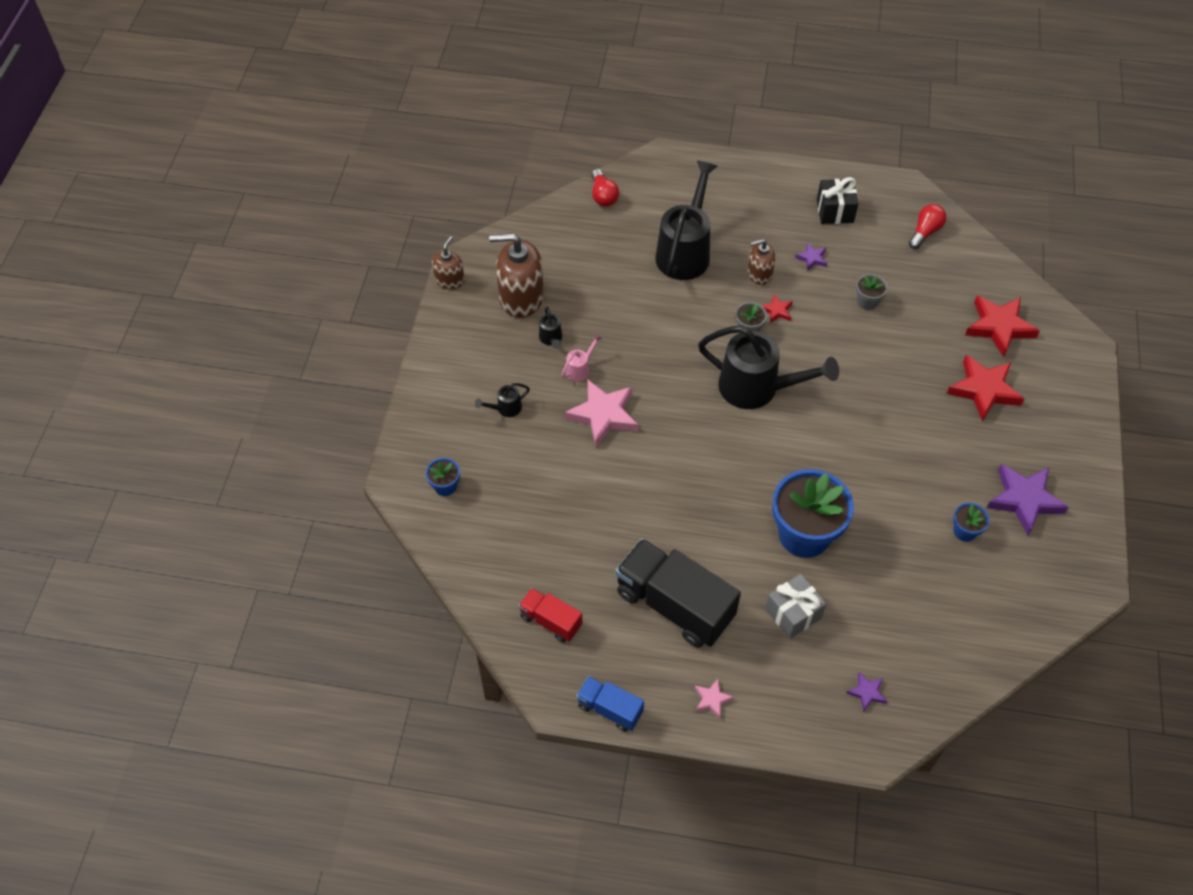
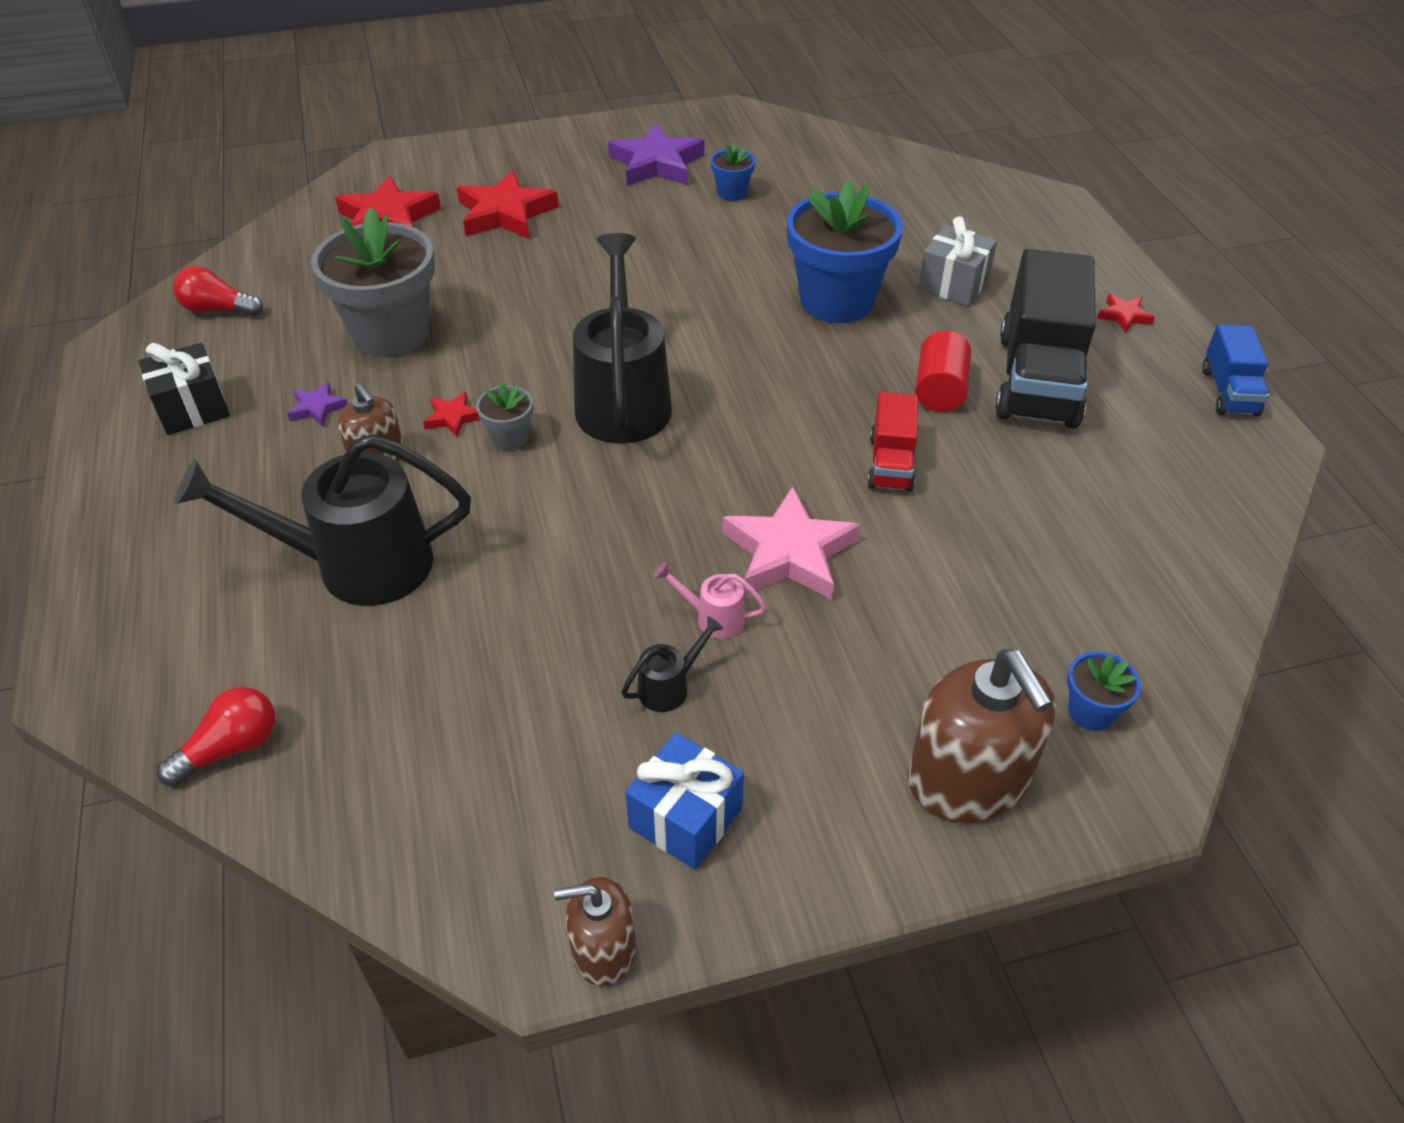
camera: 115 degrees left, 10 degrees down
black watering can [475,383,530,417] -> none
brown soap dispenser [489,233,544,318] -> brown soap dispenser moved to [907,649,1056,823]
red truck [518,588,582,643] -> red truck moved to [867,392,918,492]
pink star [695,679,734,718] -> red star [1097,294,1155,333]
purple star [846,672,887,711] -> none
grey flower pot [856,274,888,310] -> grey flower pot [311,207,435,357], size x2.25
none -> blue gift [625,732,744,870]
none -> red cylinder [915,330,971,412]

